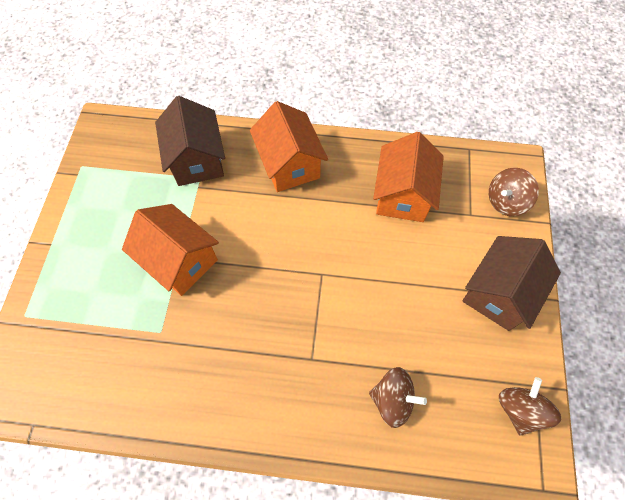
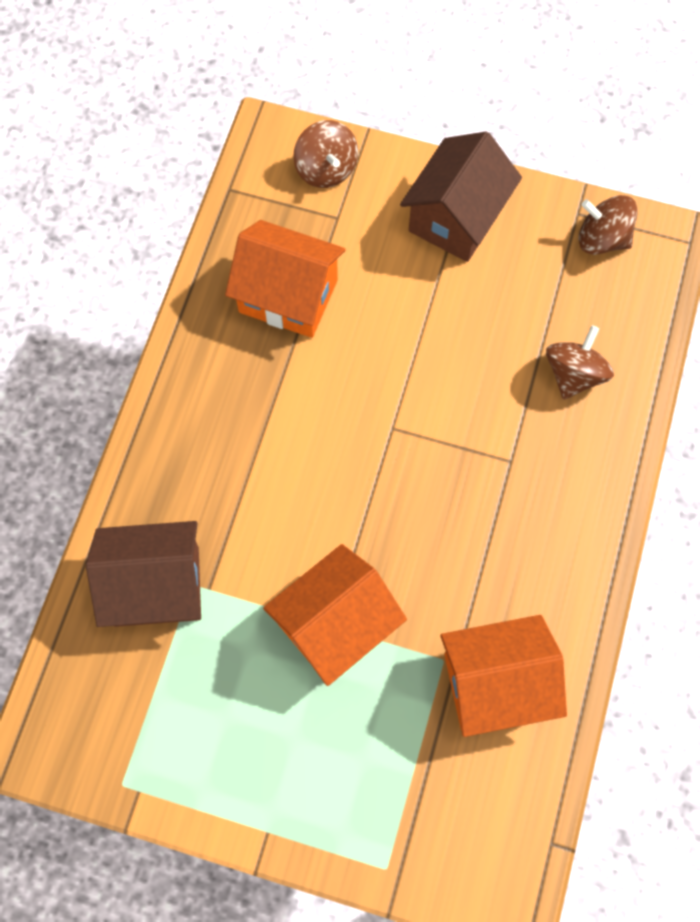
camera: 80 degrees left, 5 degrees up
orange house [250,101,328,192] -> orange house moved to [441,615,567,737]
brown house [463,236,561,331] -> brown house turned 75 degrees clockwise [400,132,522,262]

